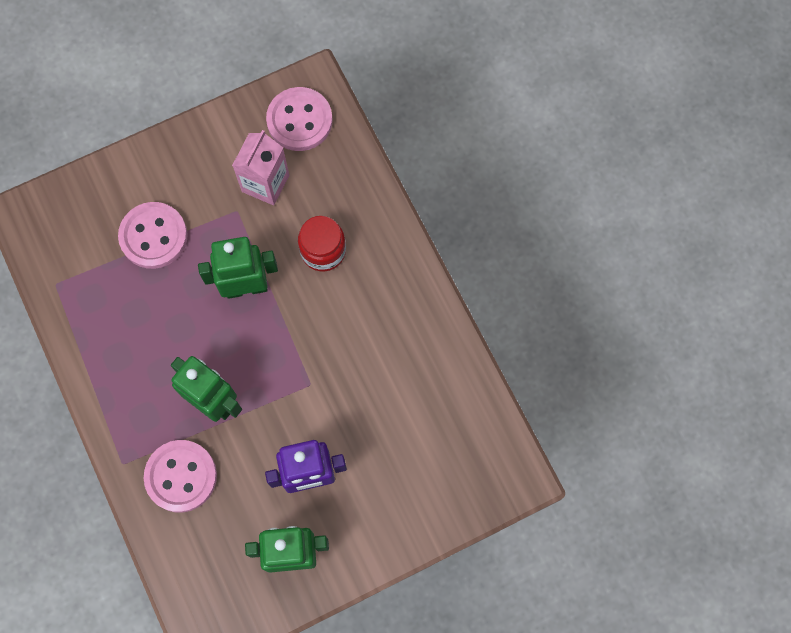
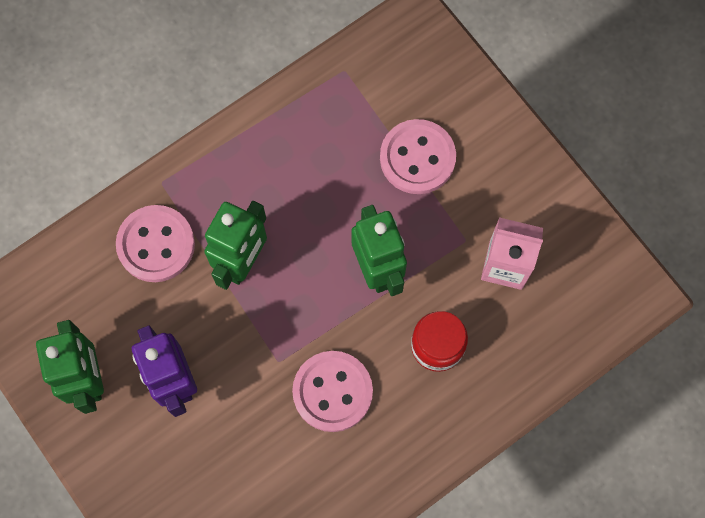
camera: 80 degrees right, 0 degrees up
pink button [266,87,333,151] -> pink button moved to [292,351,373,432]

